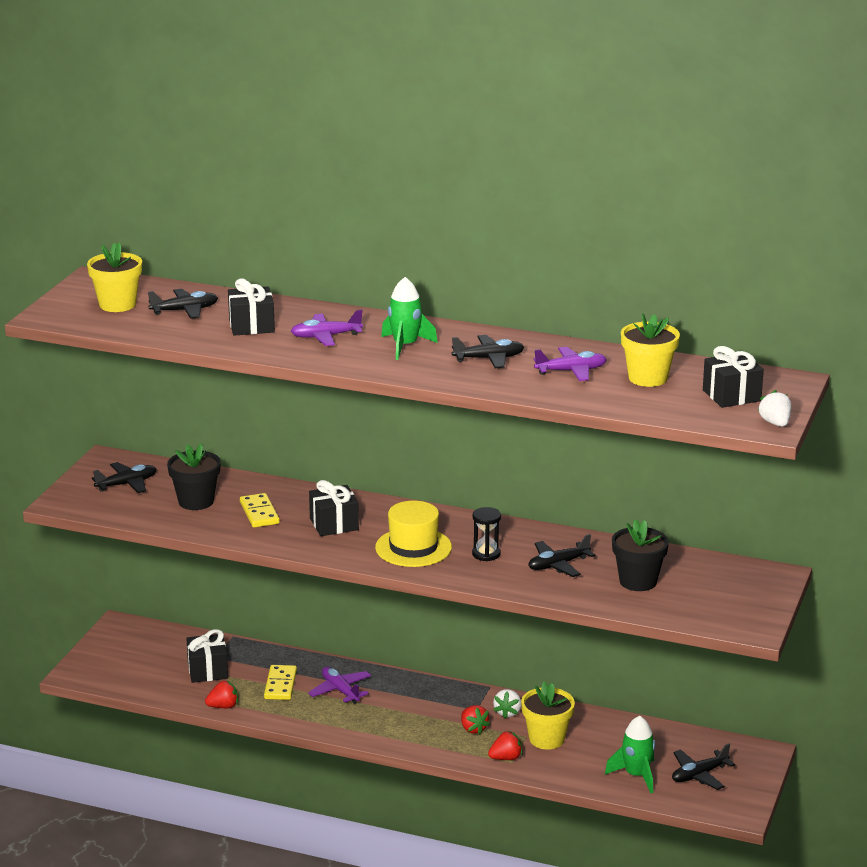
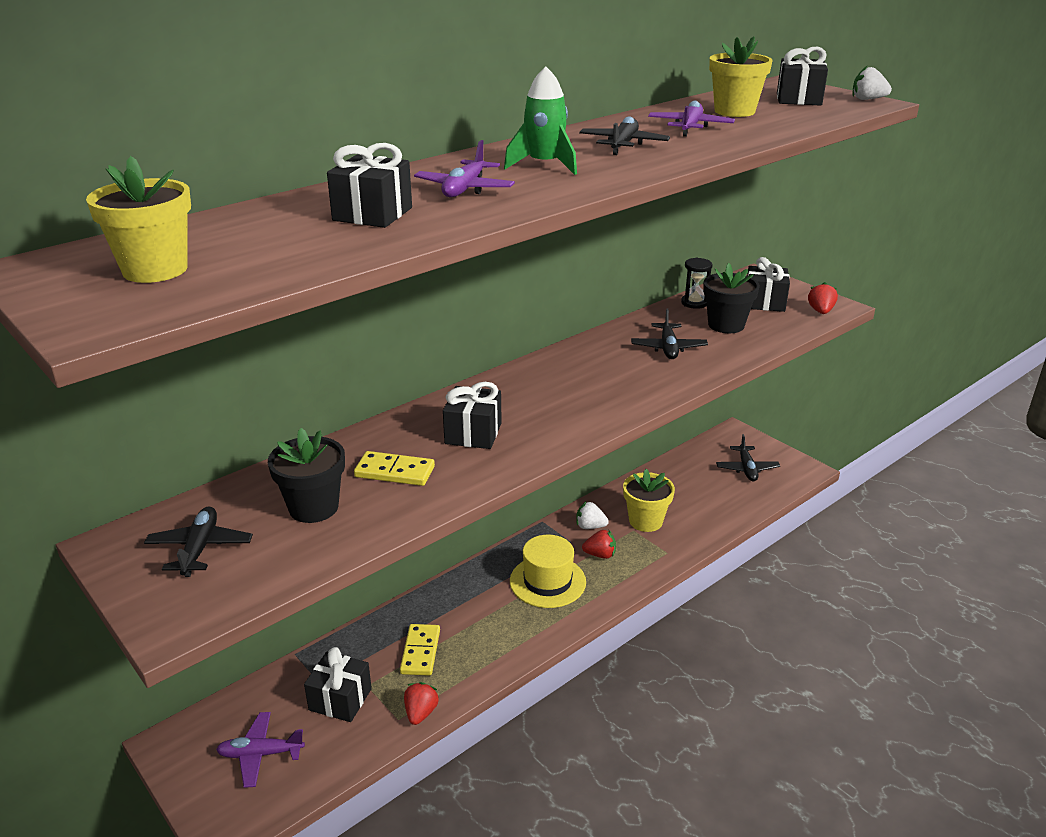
camera: 60 degrees left, 5 degrees up
black plane [148,289,218,319] -> none
yellow domino [264,665,297,700] -> yellow domino turned 60 degrees clockwise [400,624,440,676]
purple plane [308,667,371,704] -> purple plane moved to [216,712,305,788]
yellow hat [375,501,452,567] -> yellow hat moved to [510,535,586,608]
black hourglass [472,507,501,561] -> black hourglass moved to [681,258,712,309]
red strawberry [488,731,522,760] -> red strawberry moved to [808,282,838,314]
white strawberry [493,689,521,719] -> white strawberry turned 150 degrees clockwise [576,502,609,529]
green rocket [605,716,655,793] -> none
none -> black gift [747,257,790,312]

